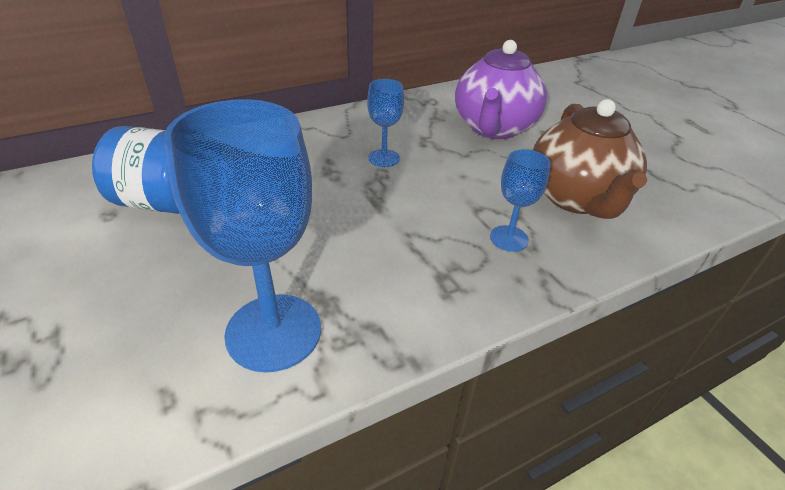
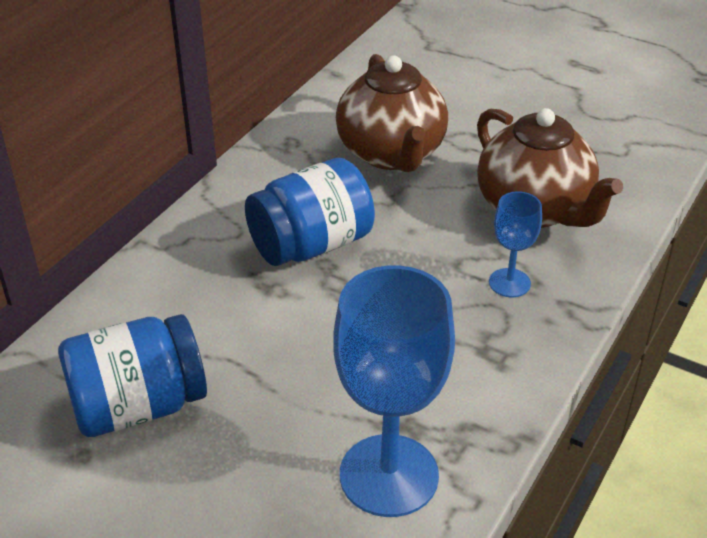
camera: 30 degrees left, 0 degrees up
blue goblet [367,79,404,167] -> blue jar [245,158,375,266]
purple teapot [455,40,547,139] -> brown teapot [336,54,448,172]

